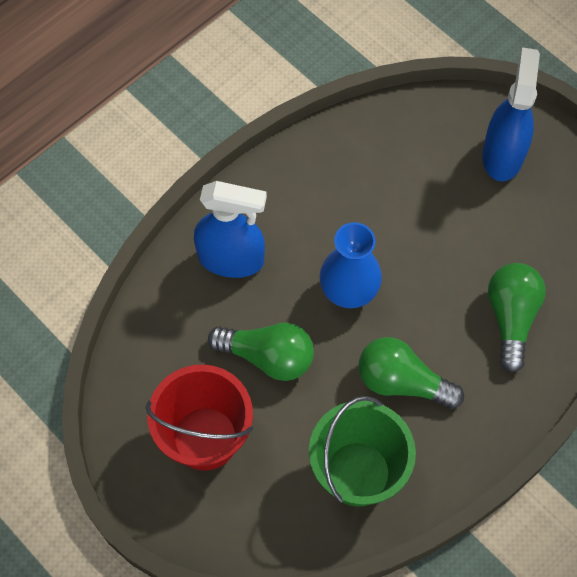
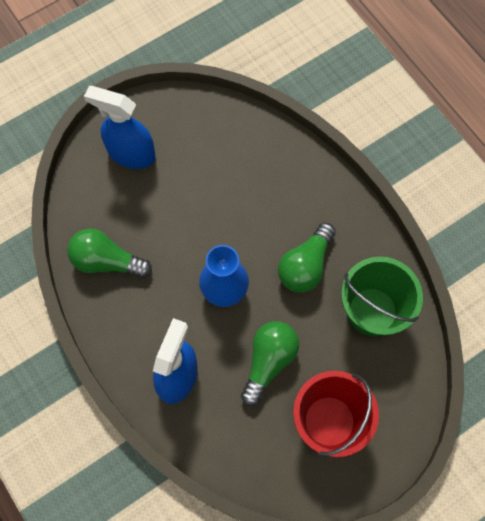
camera: 80 degrees left, 5 degrees up
green light bulb [488,263,546,373] -> green light bulb moved to [67,229,152,278]

